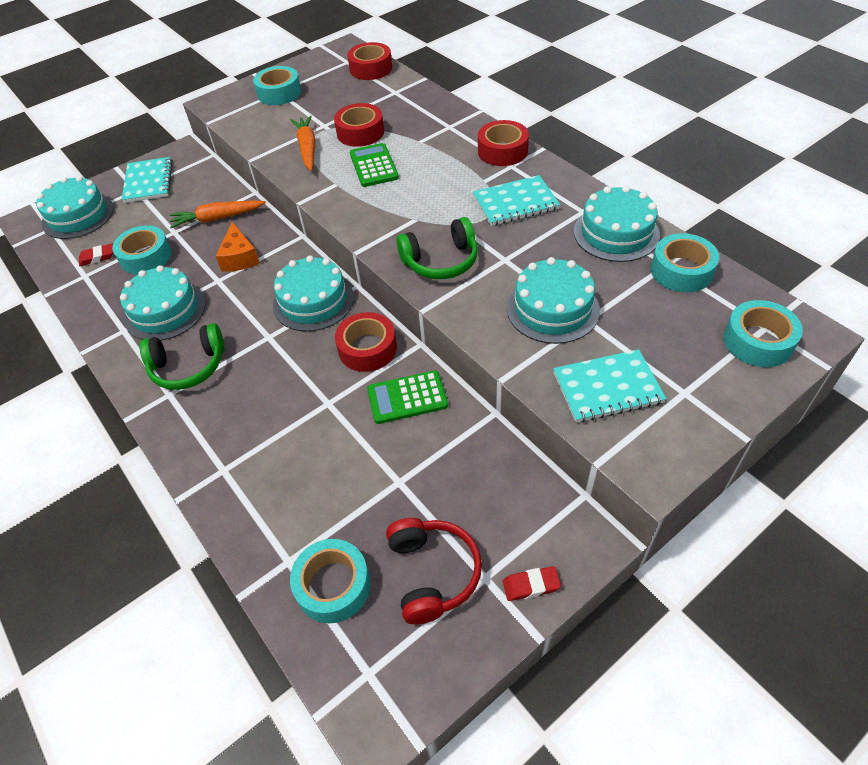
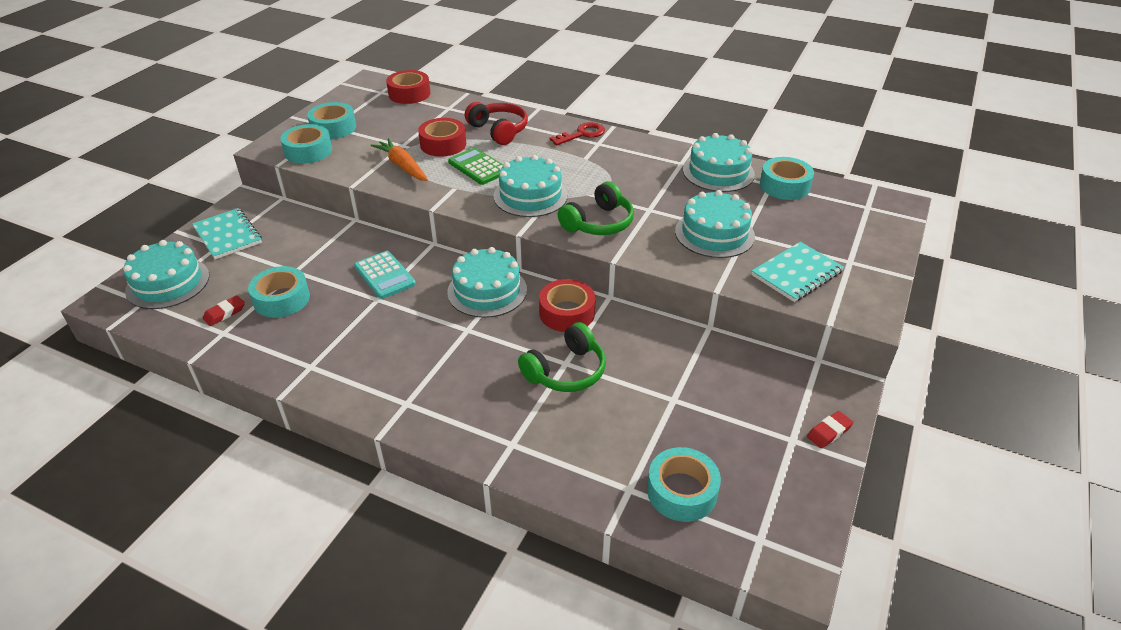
camera: 30 degrees left, 10 degrees down
turquoise cake [120,265,206,341] -> turquoise cake moved to [494,155,568,217]
green headphones [140,323,225,390] -> green headphones moved to [518,322,606,392]
orange carrot [169,201,266,228] -> none
orange cheese [216,222,260,272] -> turquoise calculator [354,251,416,299]
green calculator [367,370,448,424] -> none
red headphones [386,518,482,624] -> red headphones moved to [465,102,528,145]
turquoise notebook [473,175,560,226] -> none
red tape [478,120,529,166] -> red key [550,122,605,146]
turquoise tape [724,300,803,367] -> turquoise tape moved to [280,124,332,164]

